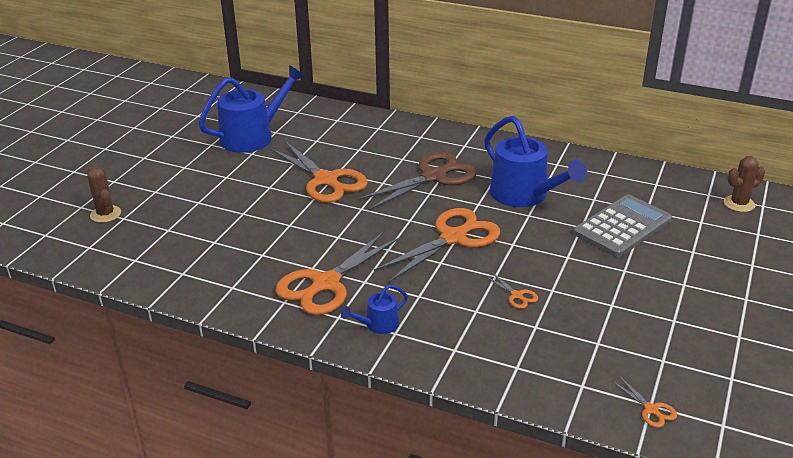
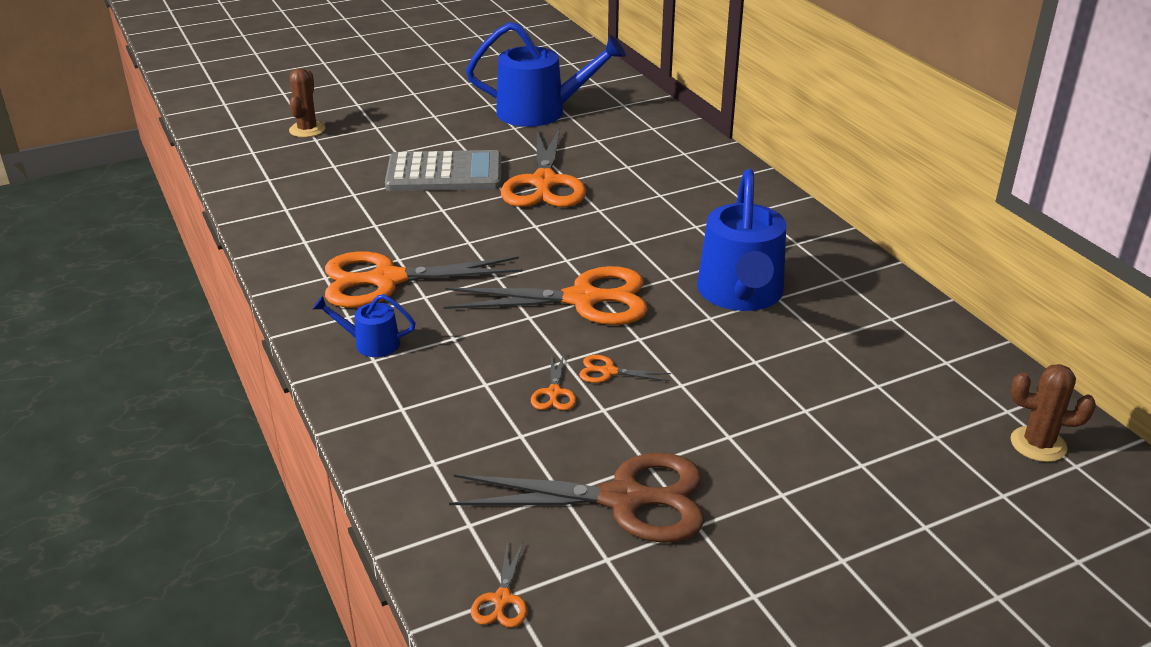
camera: 40 degrees right, 0 degrees up
brown scissors [357,152,477,210] -> brown scissors moved to [449,453,704,543]
grey calculator [573,195,672,257] -> grey calculator moved to [385,150,501,191]
none -> orange scissors [579,355,671,383]

